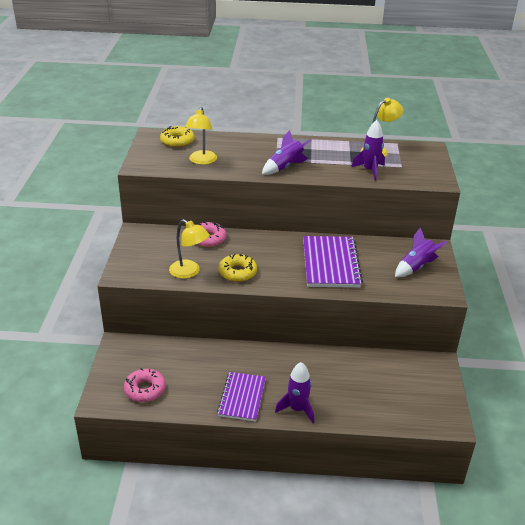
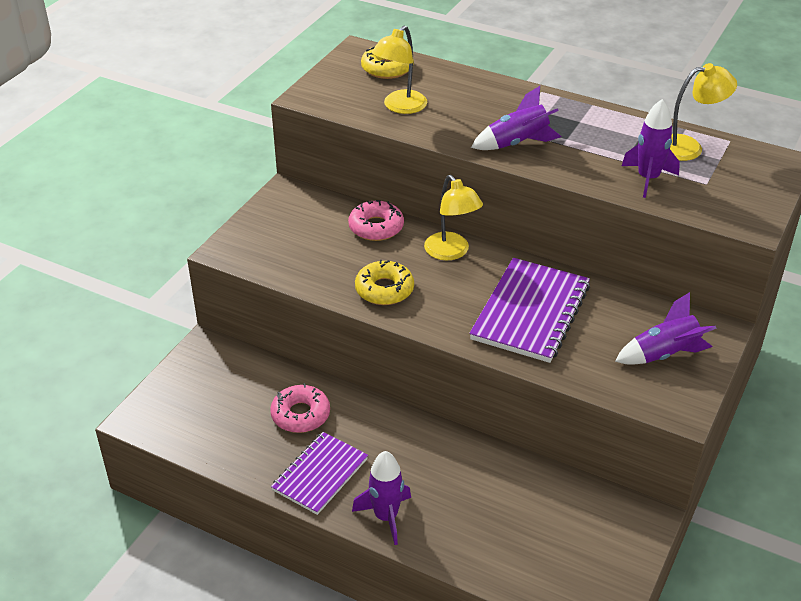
camera: 25 degrees right, 5 degrees up
pink donut [124,368,166,402] -> pink donut moved to [270,383,330,433]
yellow lamp [169,219,210,279] -> yellow lamp moved to [424,175,483,261]

